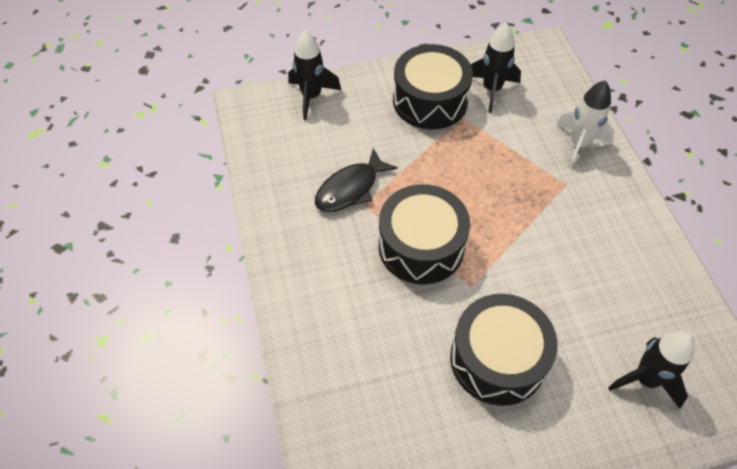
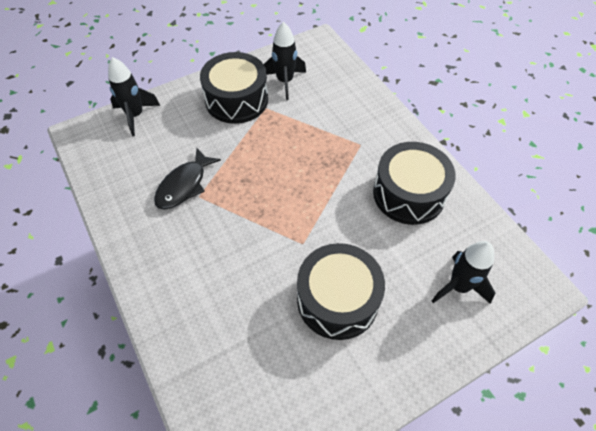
camera: 15 degrees left, 0 degrees up
black drum [378,184,470,285] -> black drum moved to [373,142,456,225]
white rocket [556,80,614,168] -> none

